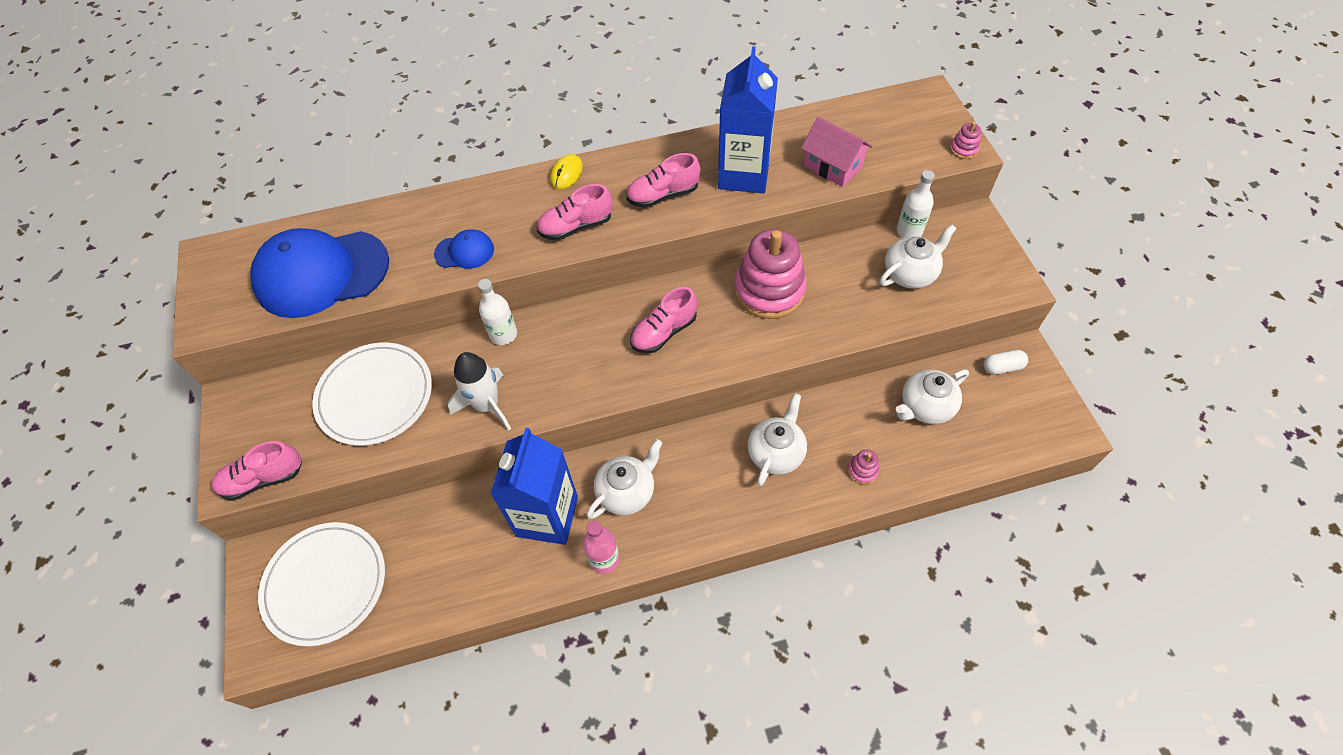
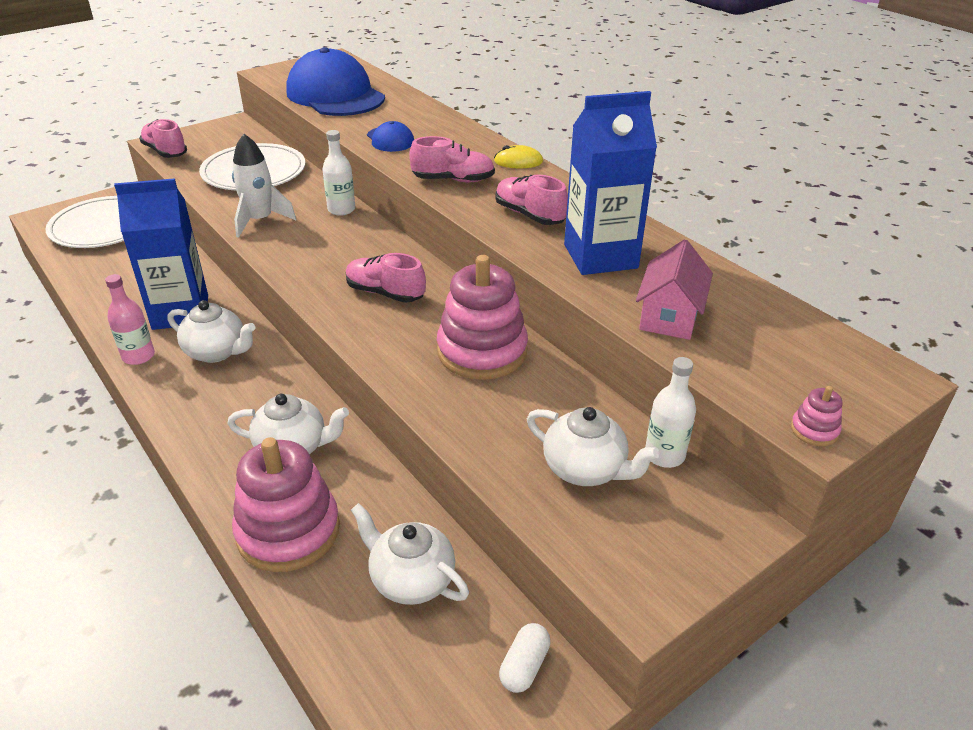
camera: 65 degrees right, 20 degrees down
pink shoe [537,184,613,241] -> pink shoe turned 135 degrees clockwise [409,136,495,183]
pink stacking toy [847,449,879,484] -> pink stacking toy [232,437,340,572], size x2.46
white capsule [984,350,1028,375] -> white capsule turned 60 degrees clockwise [499,623,550,693]

